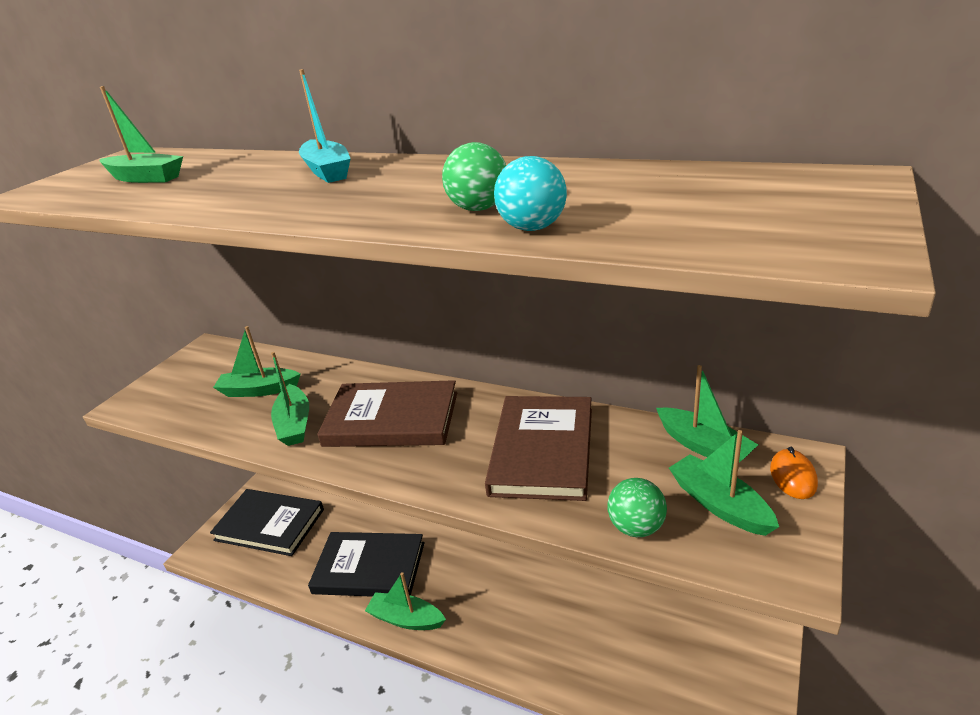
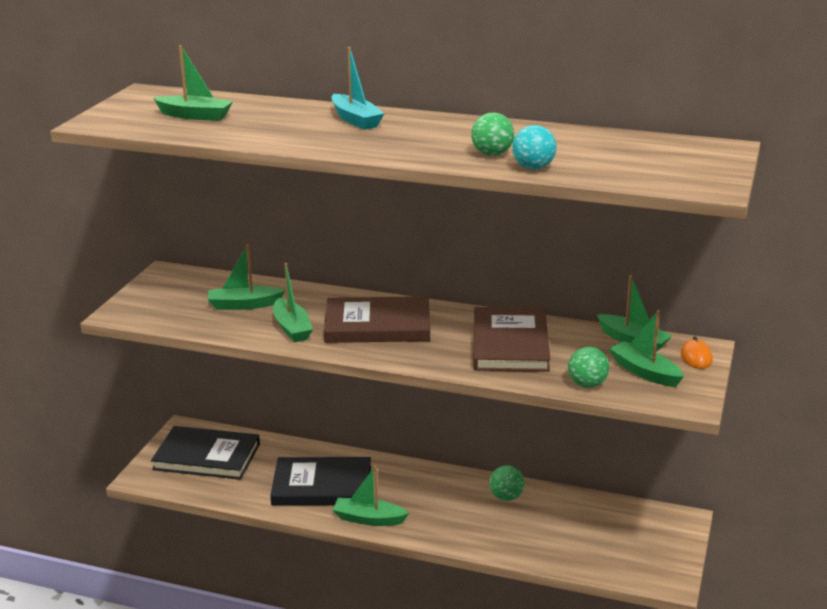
camera: 10 degrees left, 5 degrees down
none -> green ball [489,465,524,501]

